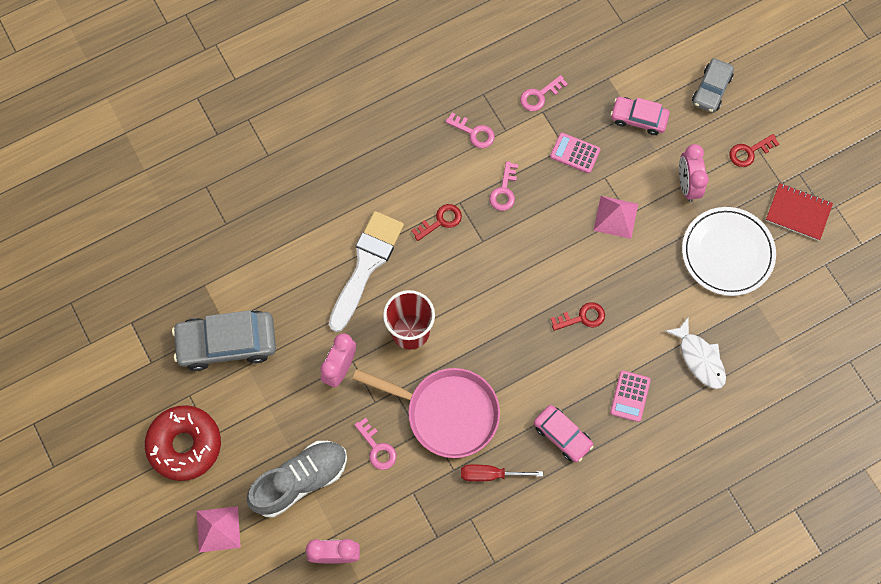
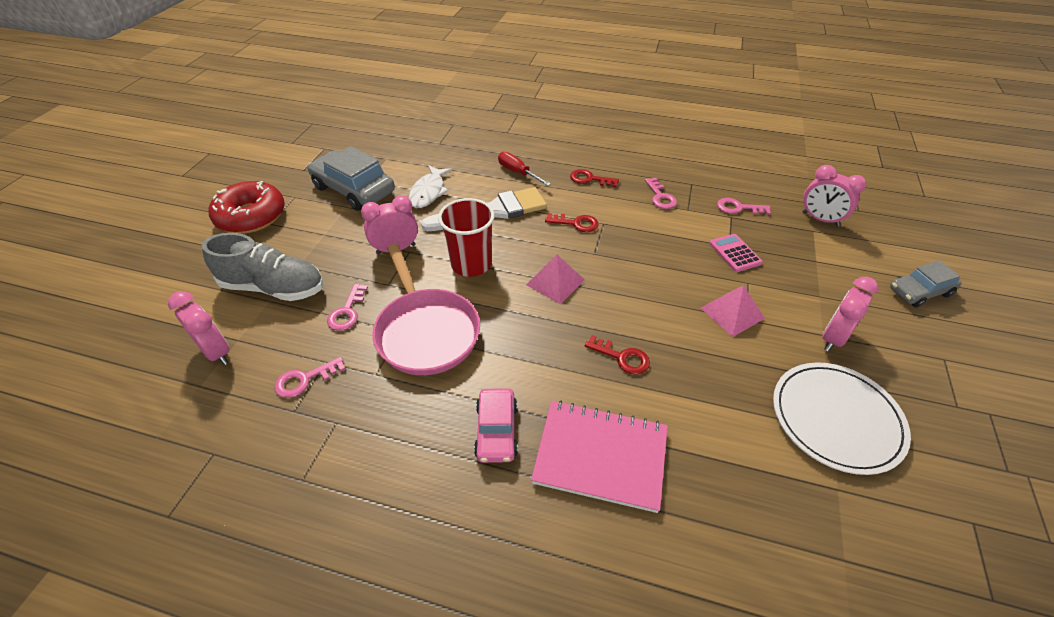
camera: 45 degrees right, 25 degrees down
pink pyramid [197,506,241,553] -> pink pyramid moved to [526,255,585,304]
red screwdriver [461,465,543,482] -> red screwdriver moved to [498,152,551,186]
pink key [489,161,518,211] -> pink key moved to [274,357,346,398]
pink calculator [610,370,651,422] -> pink notebook [531,401,668,513]
pink car [611,97,670,135] -> none
white fish [665,317,726,389] -> white fish moved to [409,165,452,208]
red key [729,134,779,167] -> red key moved to [570,169,619,187]
red notebook [766,183,833,241] -> none
none -> pink clock [802,165,866,227]

